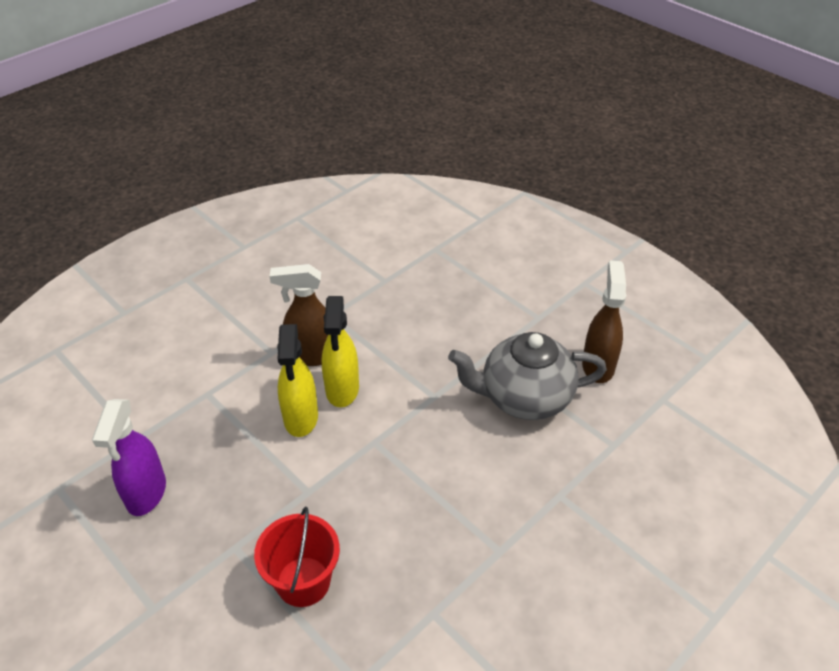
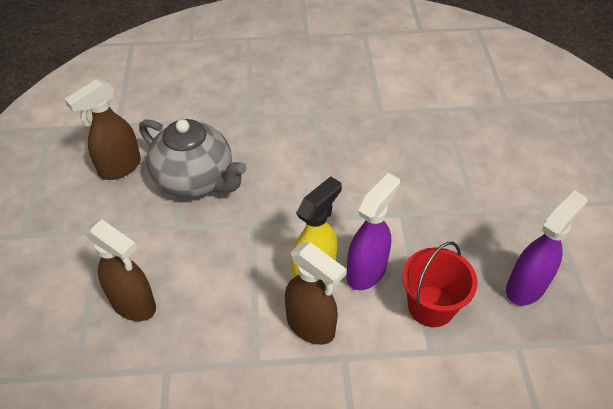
camera: 140 degrees left, 5 degrees up
red bucket [254,507,340,607] -> red bucket moved to [402,242,478,327]
yellow spray bottle [277,324,318,437] -> purple spray bottle [347,173,400,290]
none -> brown spray bottle [85,219,156,321]

